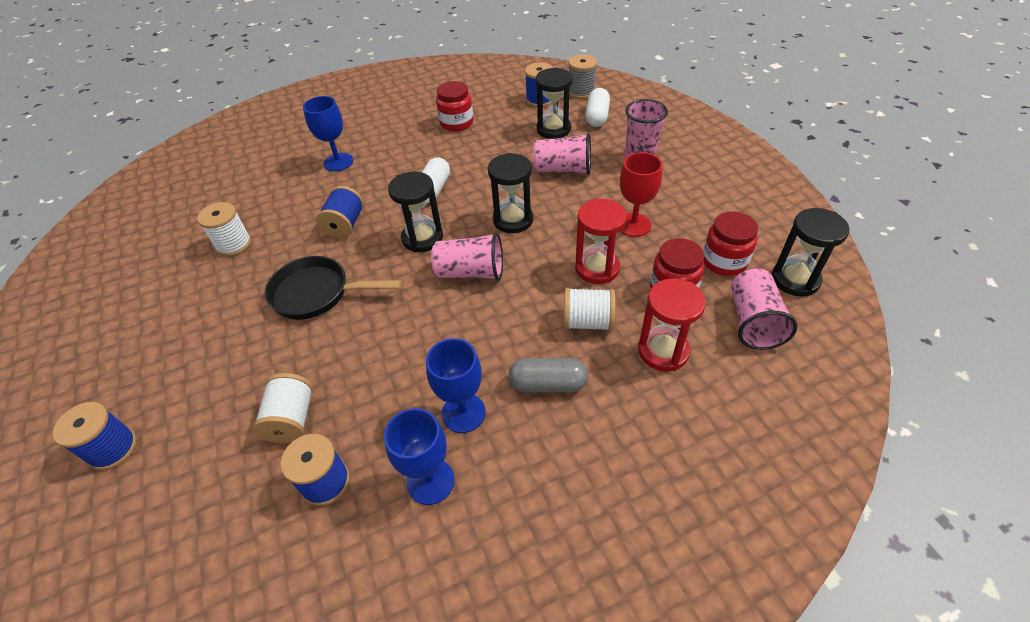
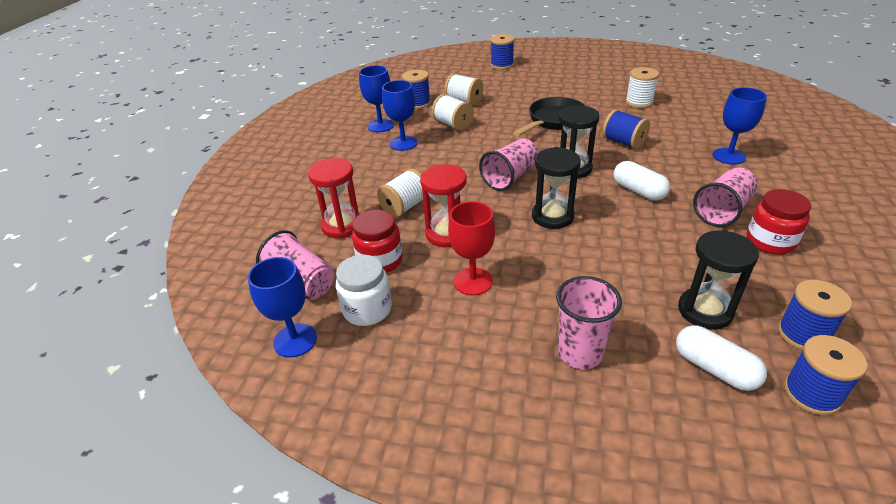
camera: 125 degrees right, 10 degrees down
grey capsule [508,358,588,393] -> none
pink cup [533,133,591,175] -> pink cup moved to [693,168,758,227]
grey spool [568,54,597,99] -> blue spool [784,335,868,415]
red jar [703,211,758,276] -> white jar [336,255,392,326]
black hourglass [772,208,849,297] -> blue goblet [247,257,317,358]
none -> white spool [432,94,474,131]

